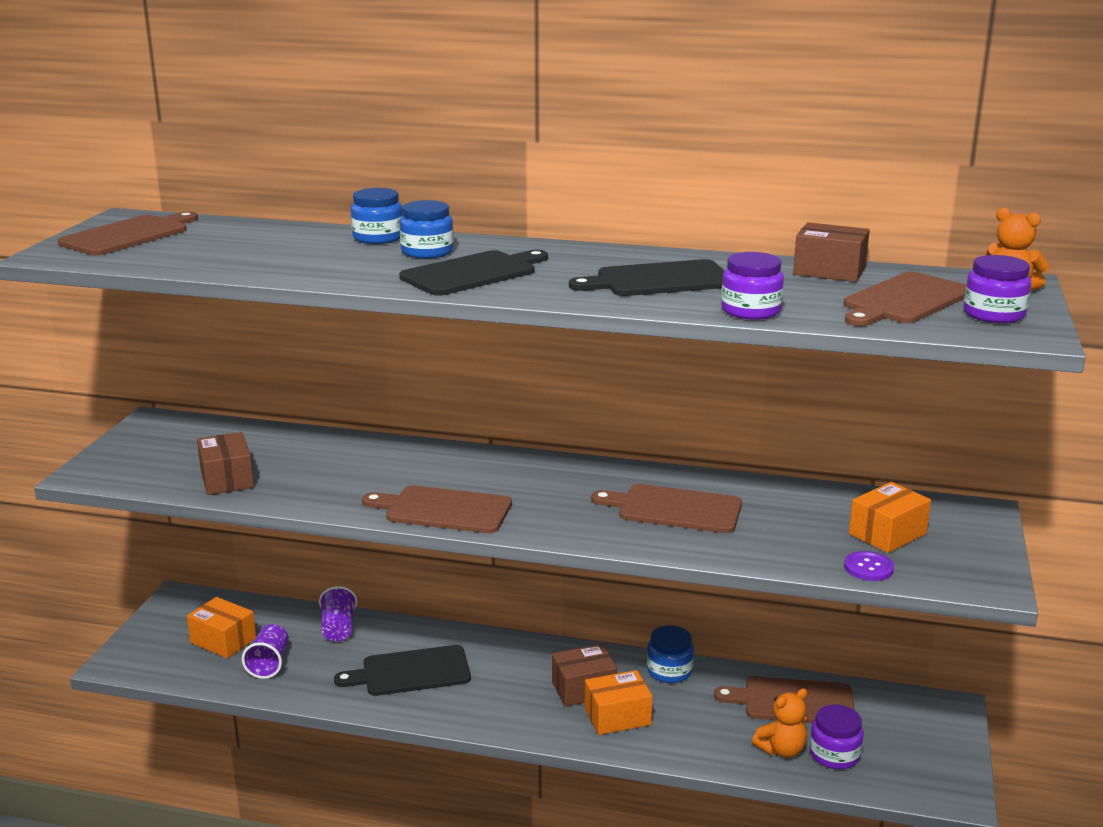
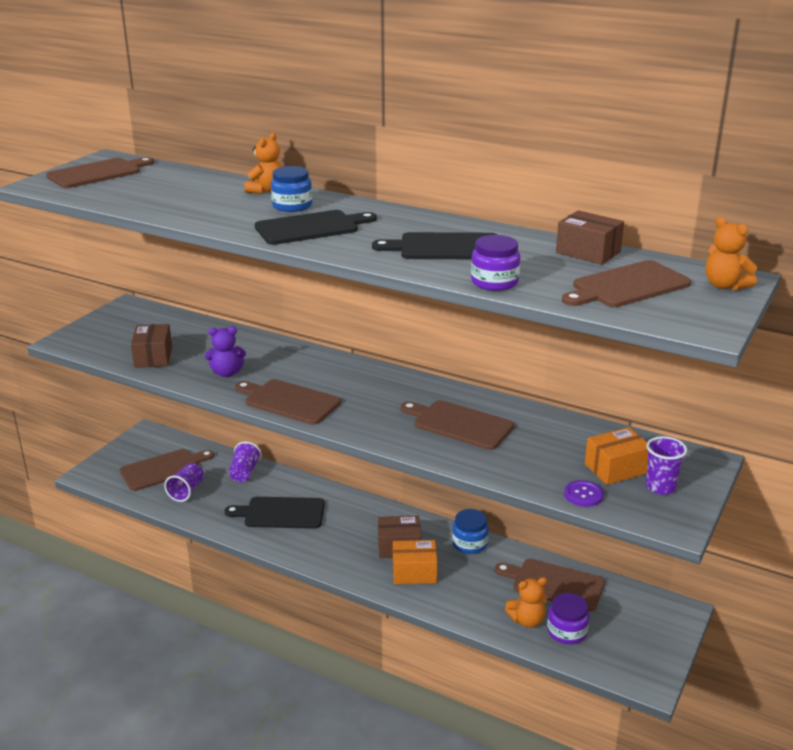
camera: 15 degrees right, 5 degrees up
orange box [187,597,256,658] -> brown cutting board [120,449,214,491]
blue jar [351,188,403,244] -> orange teddy bear [244,133,282,194]
purple jar [964,255,1031,323] -> none
none -> purple teddy bear [205,326,246,377]
none -> purple cup [646,436,687,495]

